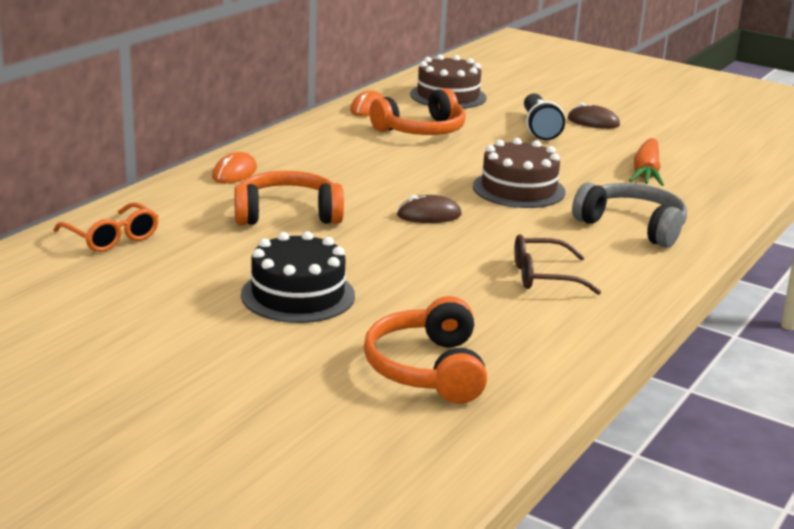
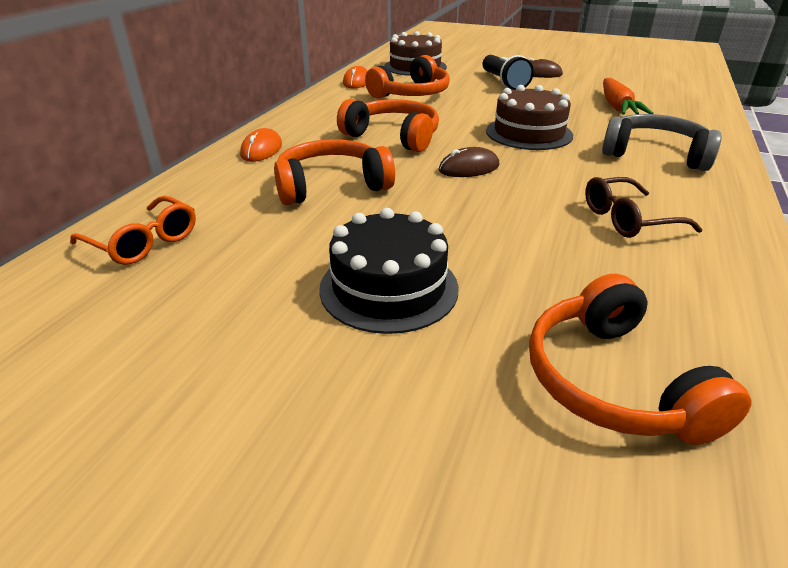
camera: 10 degrees left, 10 degrees up
none -> orange headphones [337,99,439,152]

